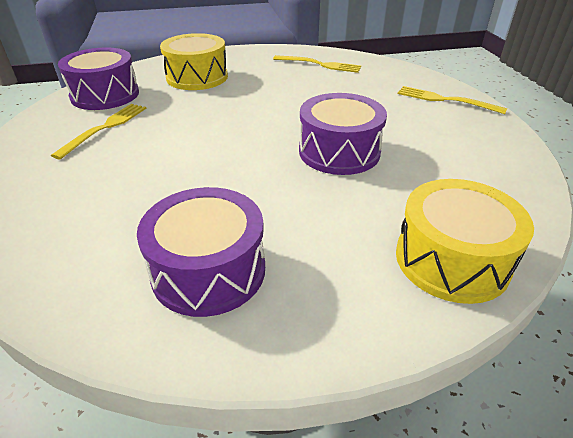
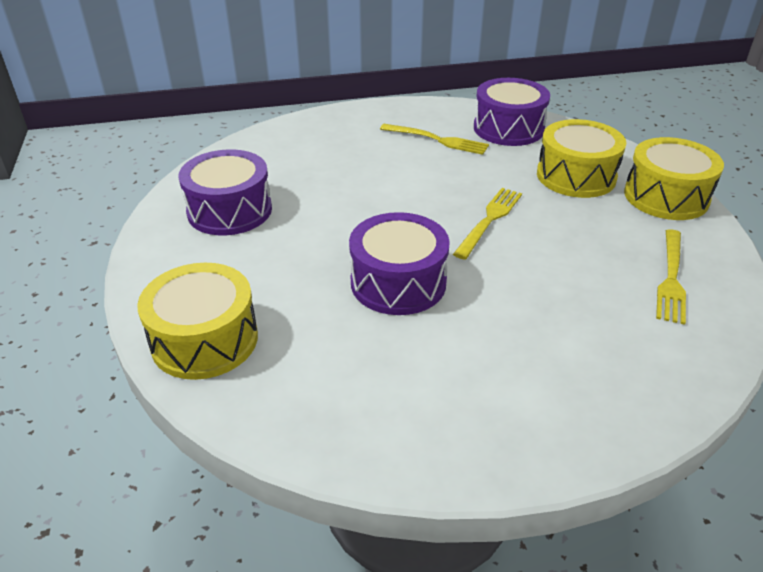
camera: 90 degrees right, 0 degrees up
yellow fork [398,86,507,114] -> yellow fork moved to [453,188,522,260]
none -> yellow drum [624,137,724,220]

